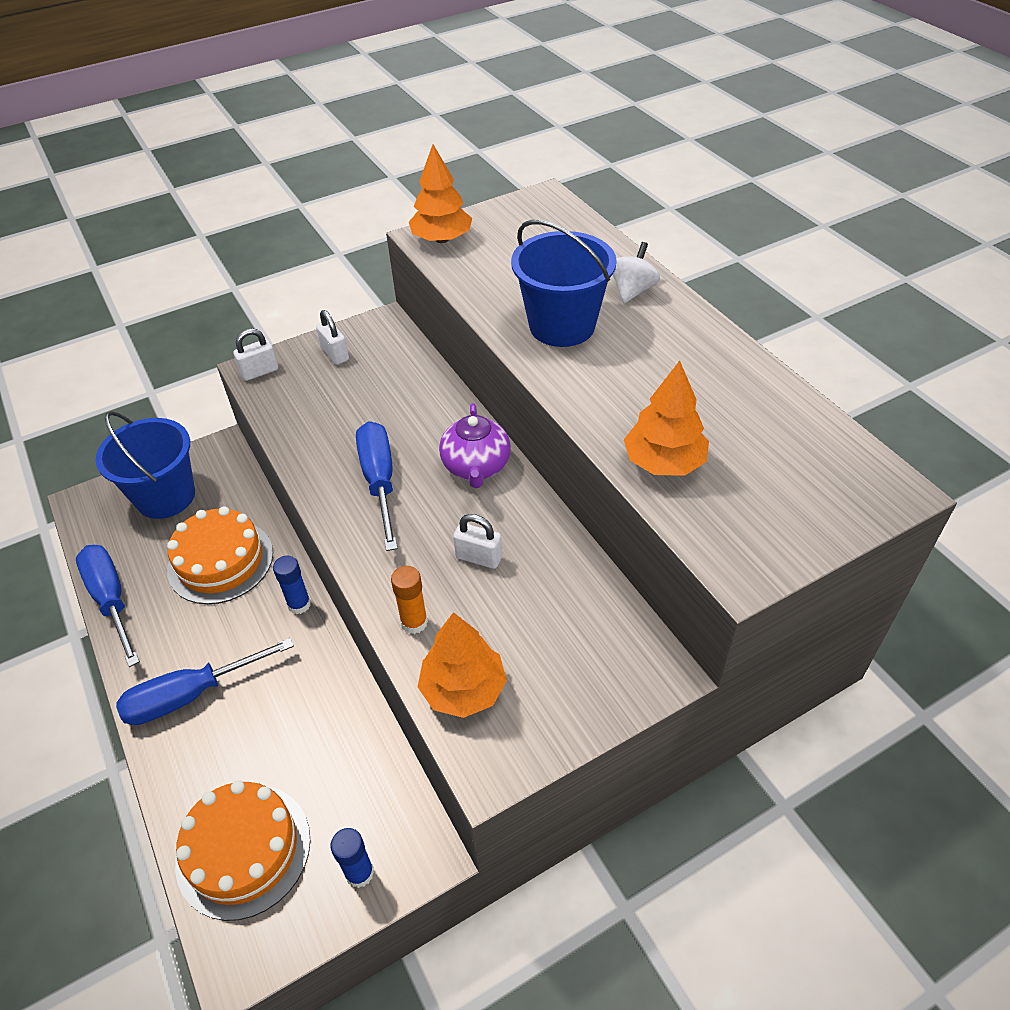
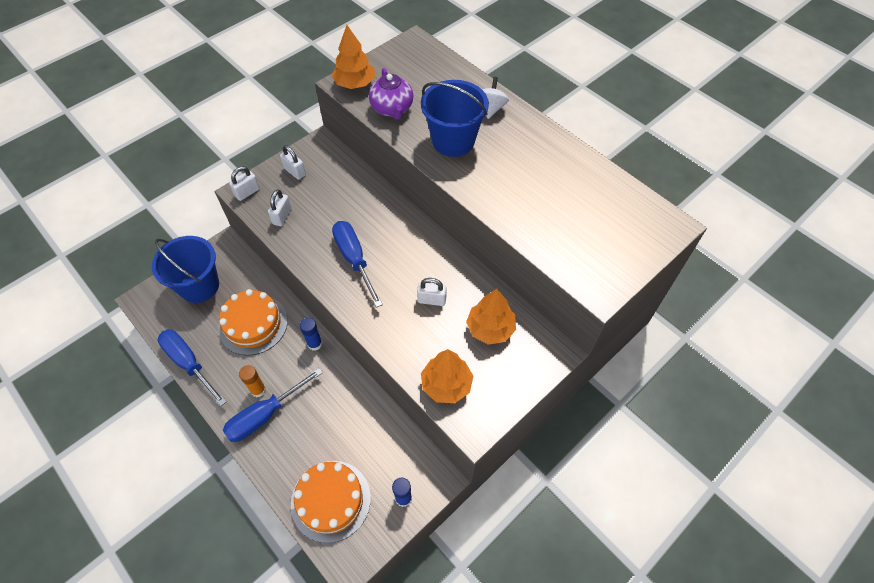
camera: 15 degrees left, 10 degrees up
orange glue stick [391,566,428,634] -> orange glue stick moved to [239,365,266,397]
purple teapot [439,403,511,488] -> purple teapot moved to [369,68,413,120]
orange tree [624,361,709,476] -> orange tree moved to [466,289,516,345]
none -> white padlock [268,189,292,226]

